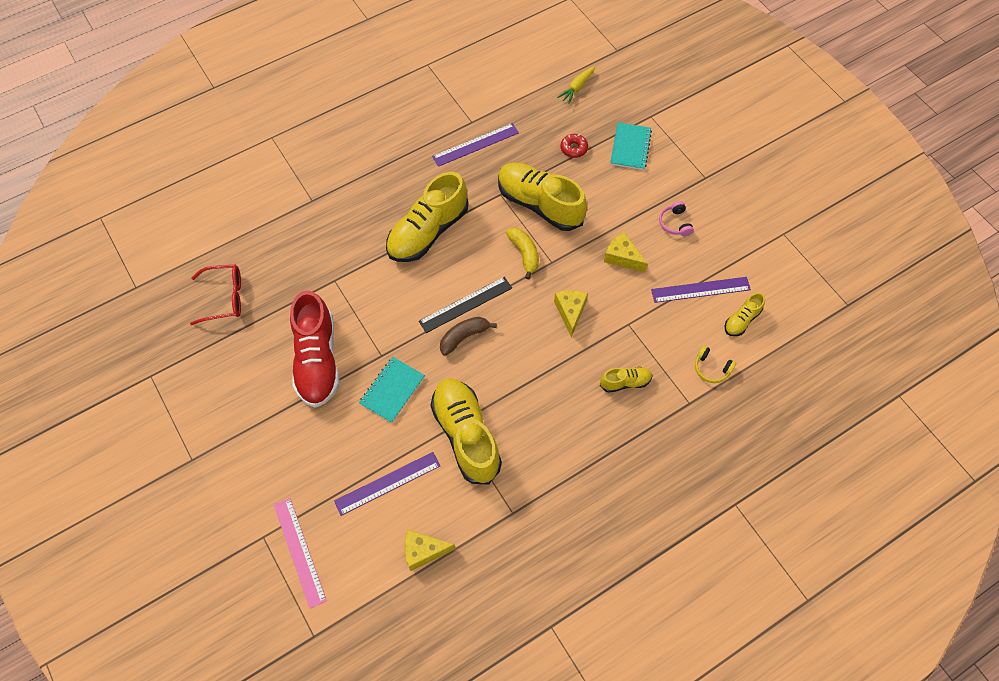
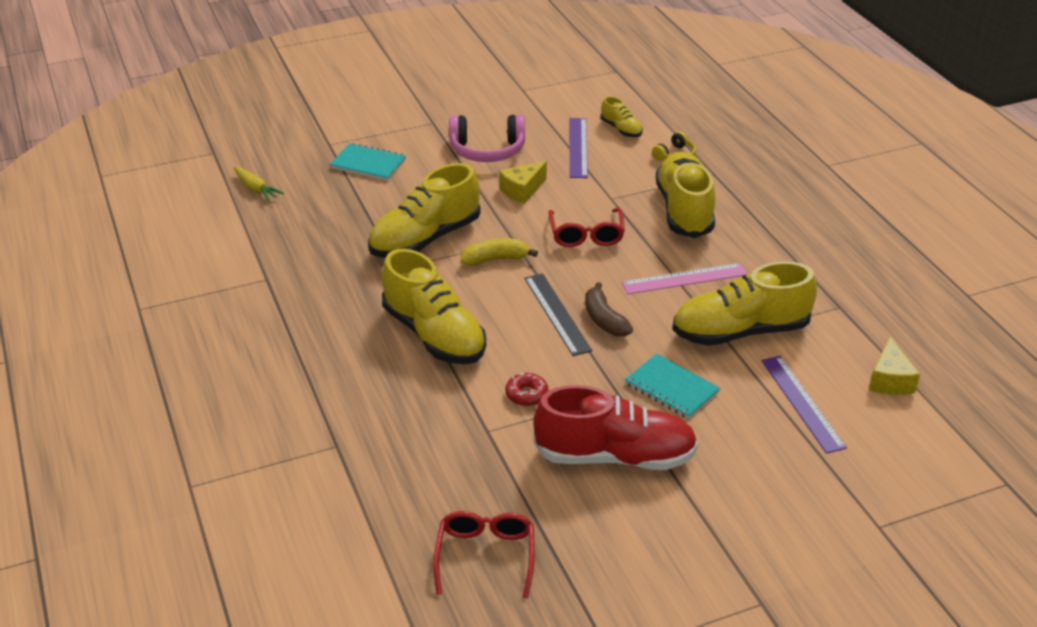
camera: 80 degrees left, 25 degrees down
pink ruler [274,498,327,609] -> pink ruler moved to [621,263,748,294]
purple ruler [432,123,519,167] -> none
yellow cheese [554,290,588,337] -> red glasses [548,208,625,247]
red donut [561,134,588,158] -> red donut moved to [505,373,548,406]
yellow shoe [600,367,653,393] -> yellow shoe [656,152,715,238], size x2.10
pink headphones [659,201,694,236] -> pink headphones [449,114,525,162], size x1.88

